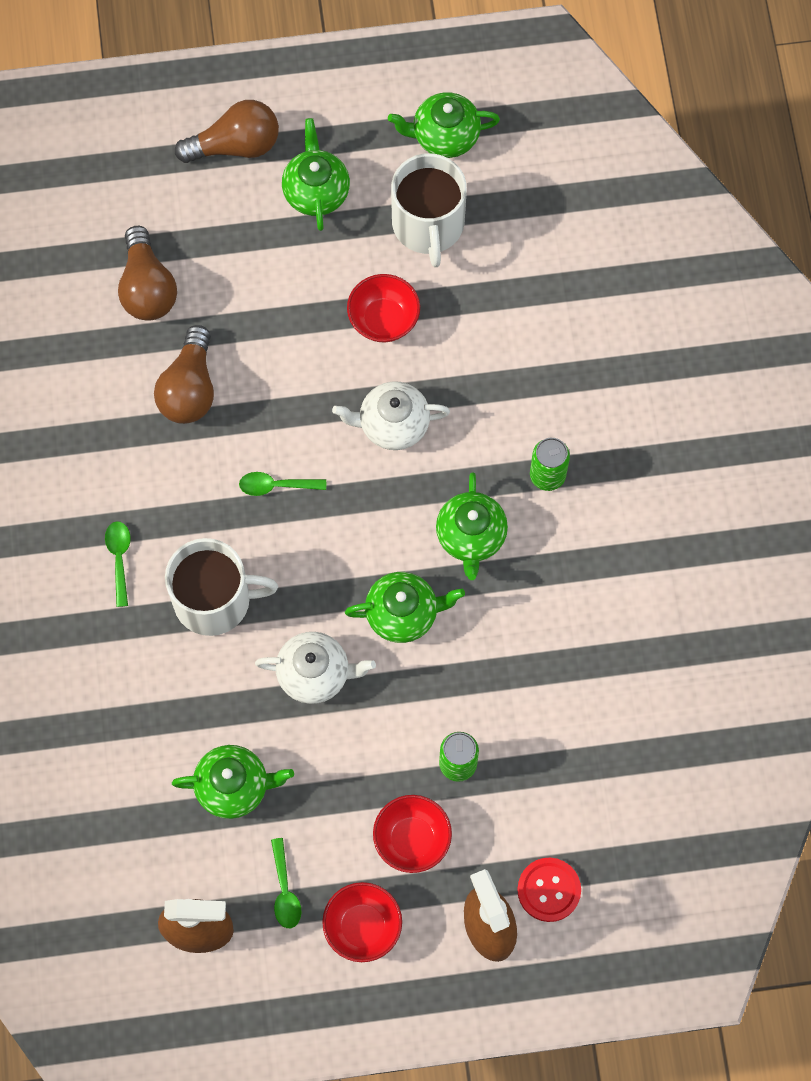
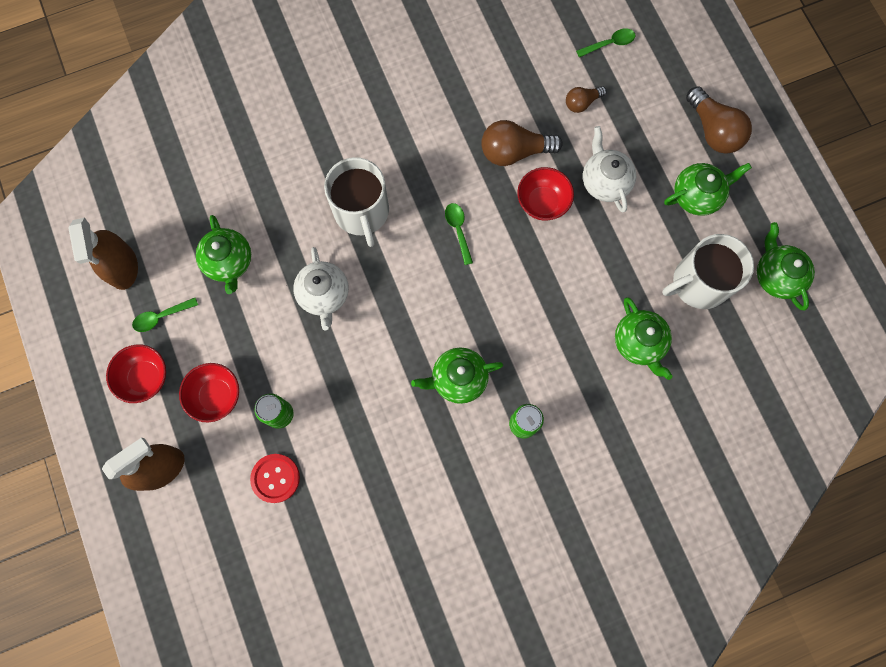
camera: 75 degrees right, 5 degrees up
green spoon [105,521,131,607] -> green spoon moved to [576,28,636,57]
brown light bulb [118,226,177,320] -> brown light bulb [566,86,606,113], size x0.57
white teapot [332,381,450,450] -> white teapot moved to [583,126,636,213]
green teapot [345,572,465,643] -> green teapot moved to [615,298,673,380]
red bowl [347,274,420,342] -> red bowl moved to [517,167,574,221]
red button [517,858,581,922] -> red button moved to [250,454,300,503]

